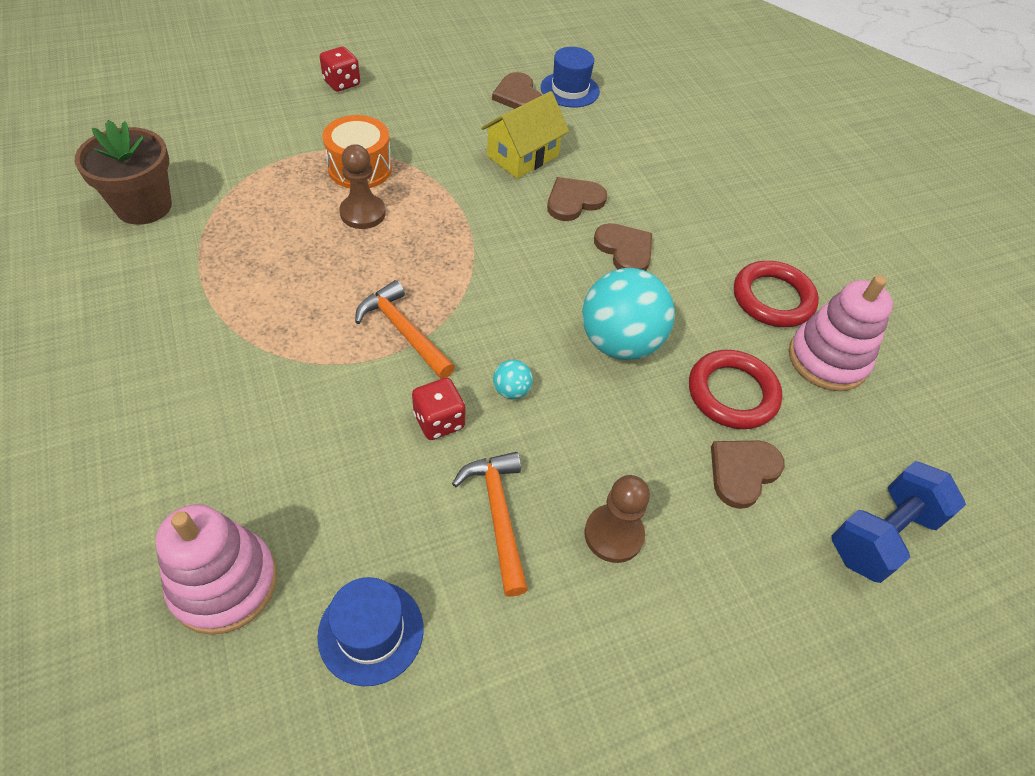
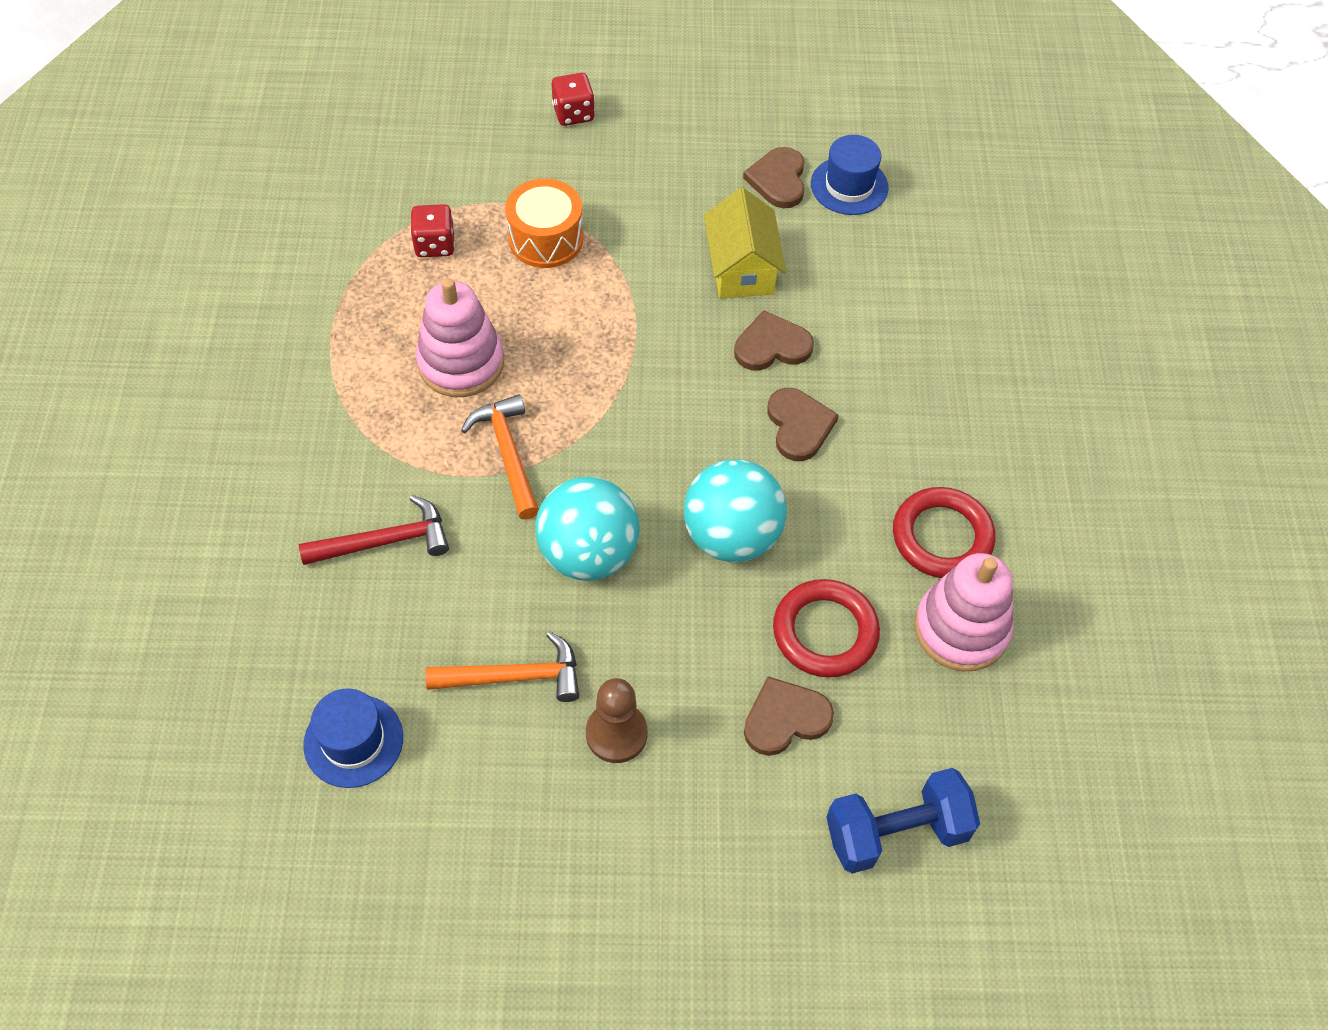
camera: 25 degrees right, 5 degrees up
brown flower pot [75,120,172,225] -> none
pink stacking toy [156,504,277,635] -> pink stacking toy moved to [416,278,504,397]
brown pawn [340,144,386,229] -> none
red dice [412,378,465,440] -> red dice moved to [410,204,455,257]
orange hammer [452,452,528,597] -> orange hammer turned 75 degrees clockwise [425,632,579,702]
yellow house [481,91,569,179] -> yellow house turned 75 degrees counterclockwise [704,188,786,298]
turquoise ball [493,360,533,399] -> turquoise ball [535,477,640,581], size x2.38
none -> red hammer [299,495,449,565]

